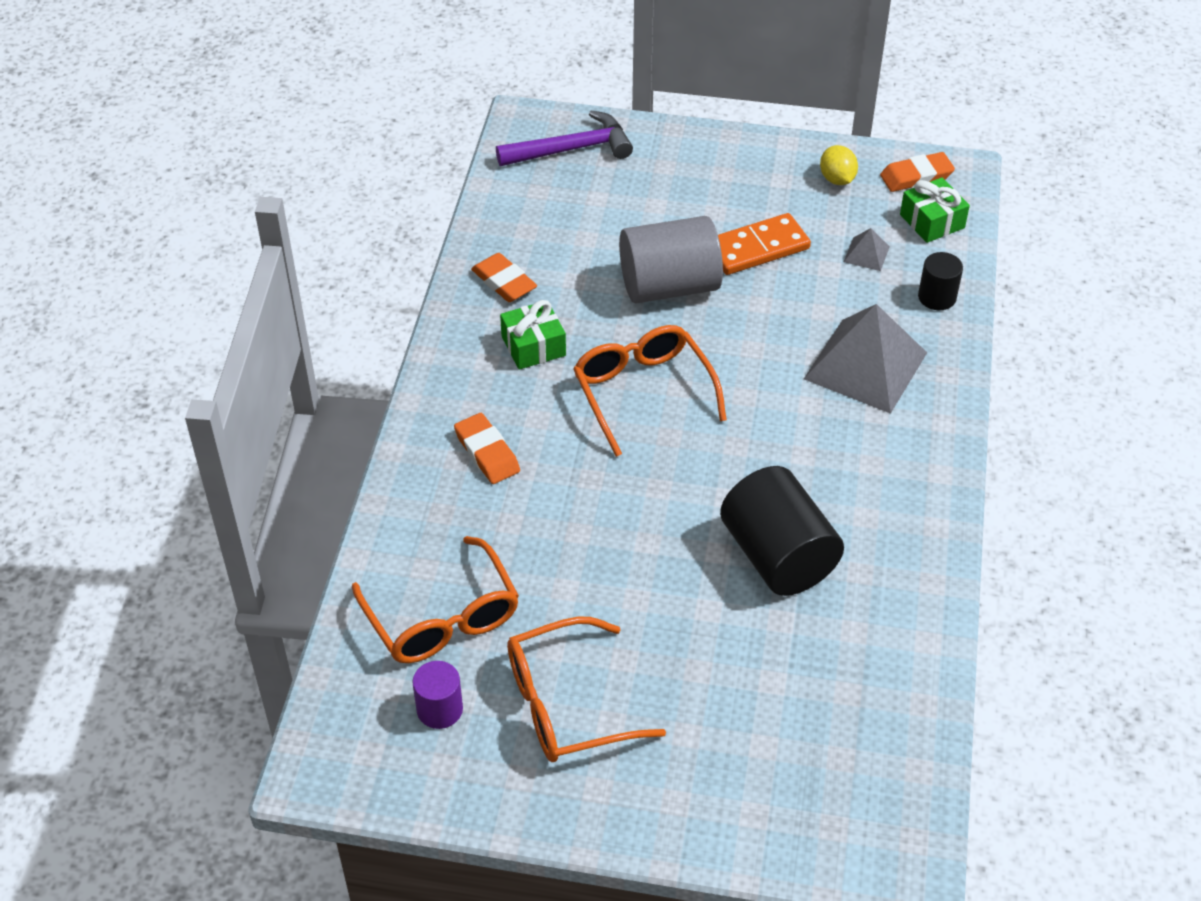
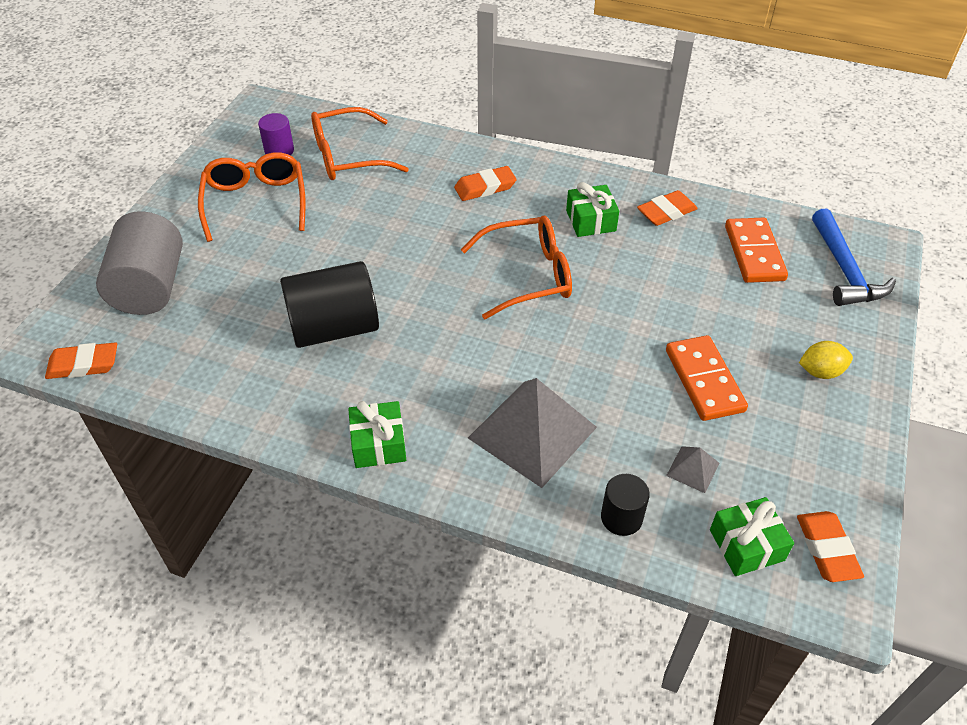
camera: 100 degrees right, 0 degrees up
purple hammer [496,111,633,166] -> blue hammer [812,208,896,306]
grey cylinder [619,216,723,303] -> grey cylinder moved to [96,211,183,315]
yellow lemon [820,145,858,185] -> yellow lemon moved to [799,341,853,379]
none -> orange eraser [45,343,117,379]
none -> green gift [348,401,406,468]
none -> orange domino [725,218,788,283]

